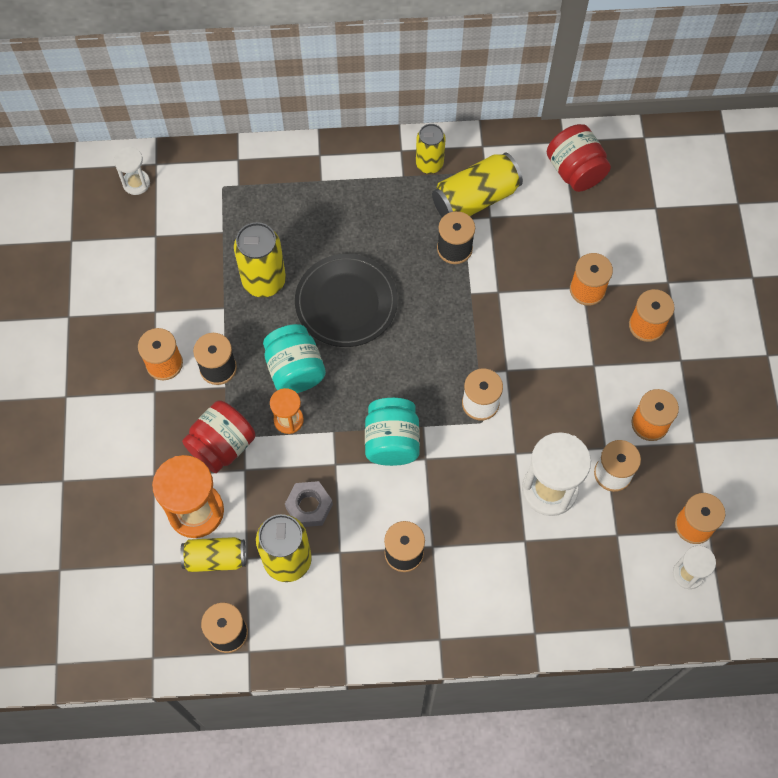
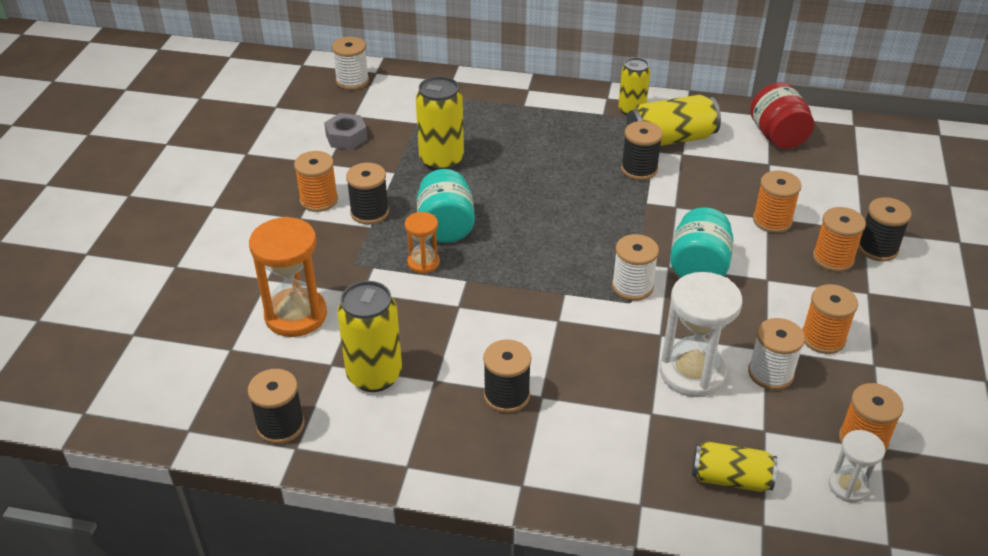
camera: 15 degrees right, 25 degrees down
white hourglass [114,147,150,195] -> white spool [332,37,369,90]
yellow can [180,537,246,572] -> yellow can moved to [692,441,777,492]
red jar [182,401,255,473] -> none
grey nut [285,481,333,527] -> grey nut moved to [324,113,367,150]
black plate [295,254,398,347] -> none
turquoise jar [365,398,420,466] -> turquoise jar moved to [670,207,733,278]
none -> black spool [858,197,912,262]

